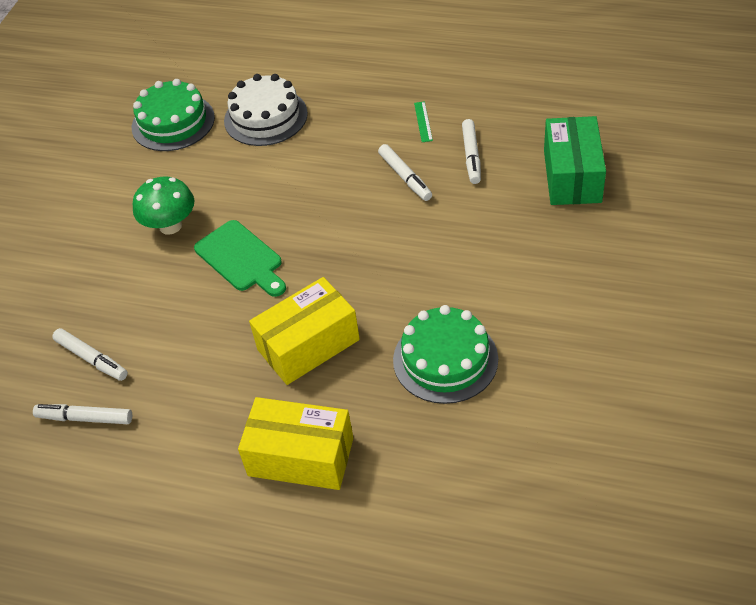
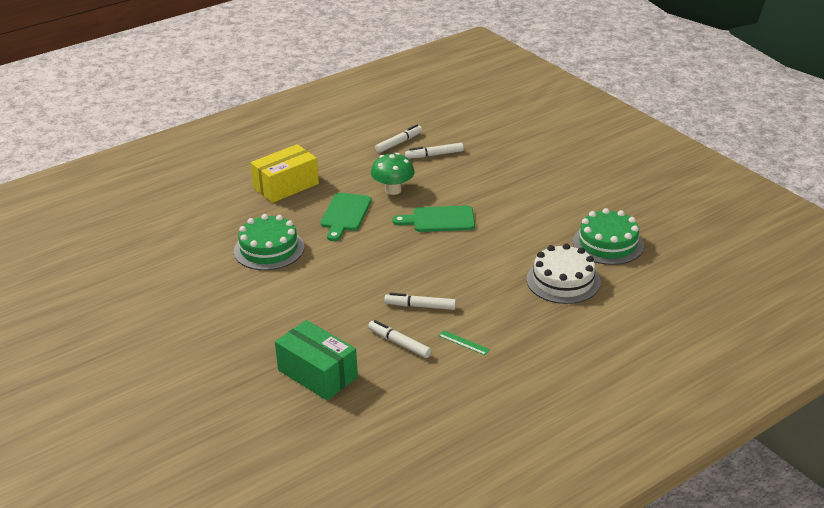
camera: 125 degrees right, 15 degrees down
green mushroom [133,176,195,234] -> green mushroom moved to [371,153,415,195]
yellow box [249,277,360,385] -> green cutting board [321,193,372,241]

